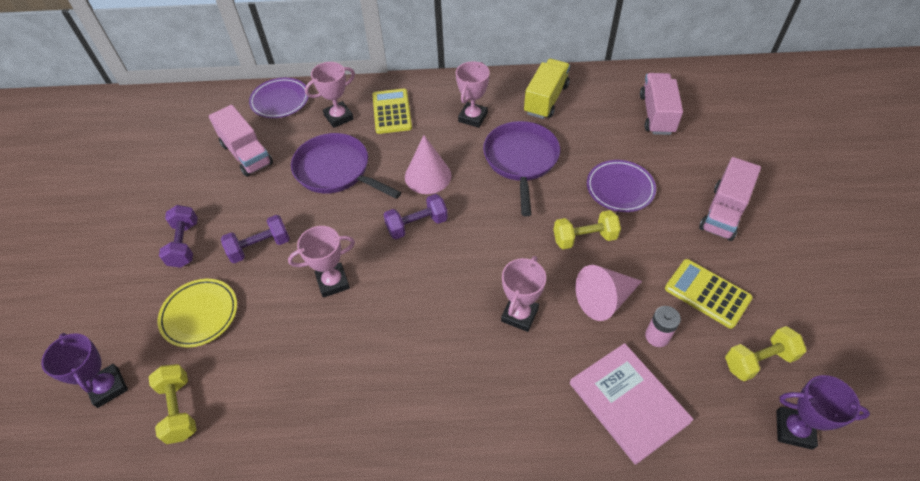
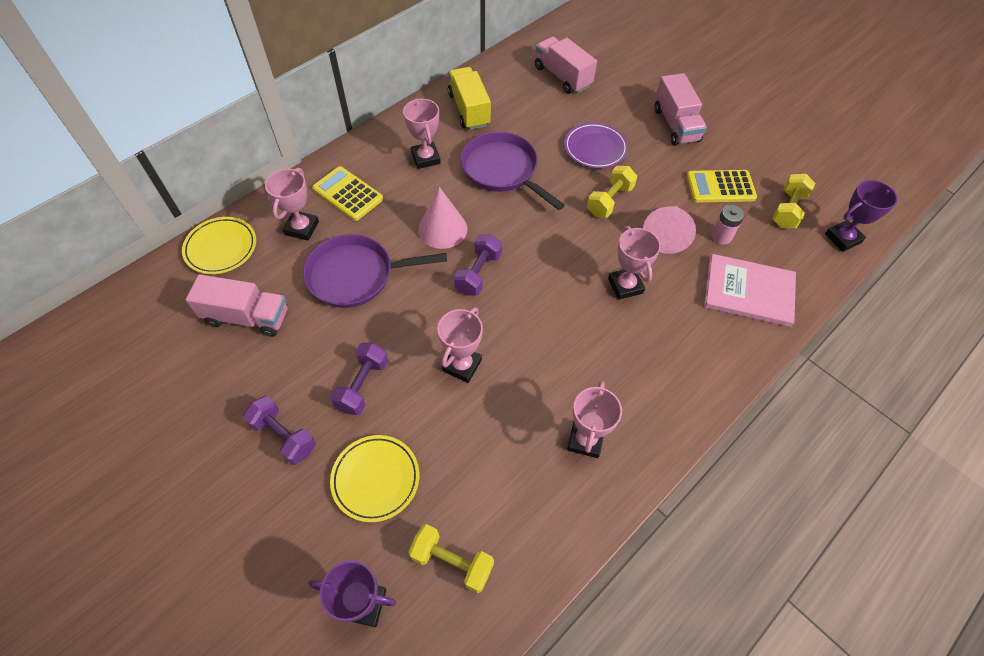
camera: 45 degrees left, 5 degrees up
purple plate [249,78,309,118] -> yellow plate [182,217,256,274]
none -> pink trophy [567,381,622,458]

